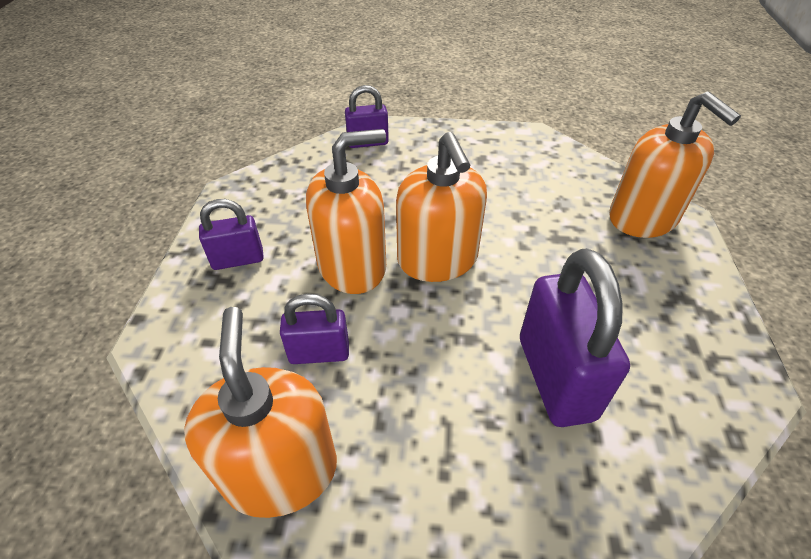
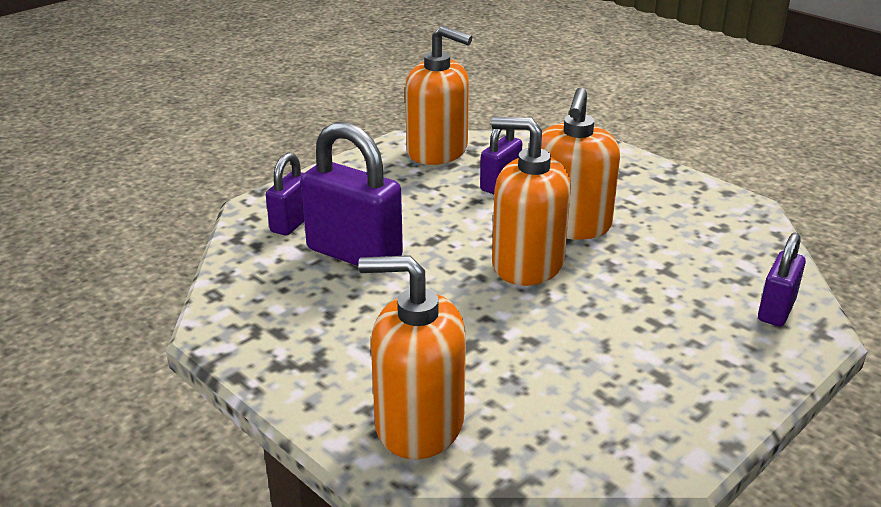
camera: 130 degrees right, 15 degrees down
purple padlock [199,199,264,270] -> purple padlock moved to [266,152,304,236]

